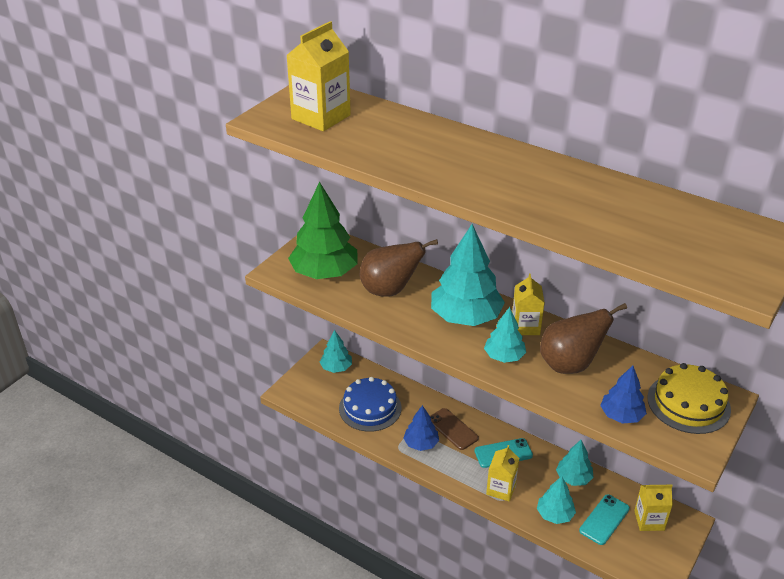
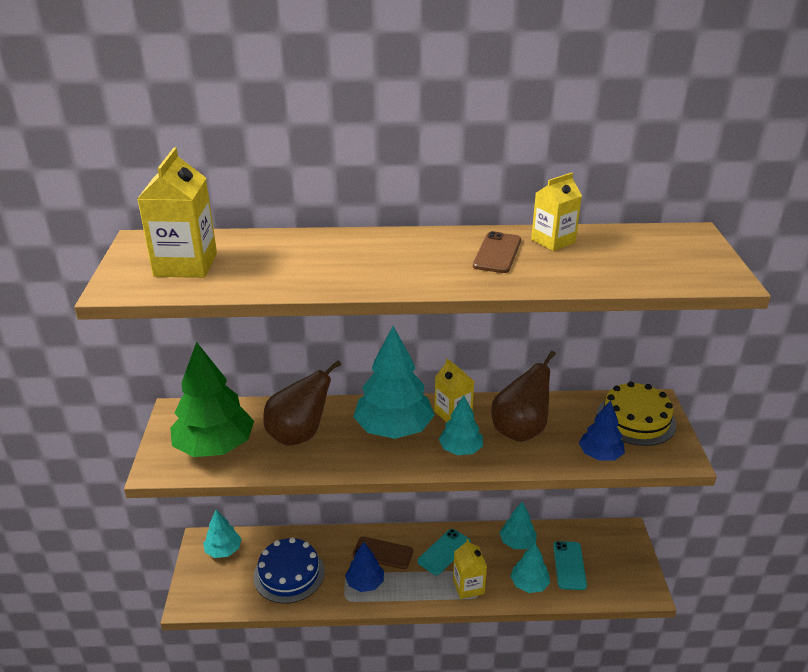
camera: 35 degrees left, 5 degrees down
yellow carton [634,485,673,531] -> yellow carton moved to [531,173,582,251]
none -> brown phone [473,231,521,273]

